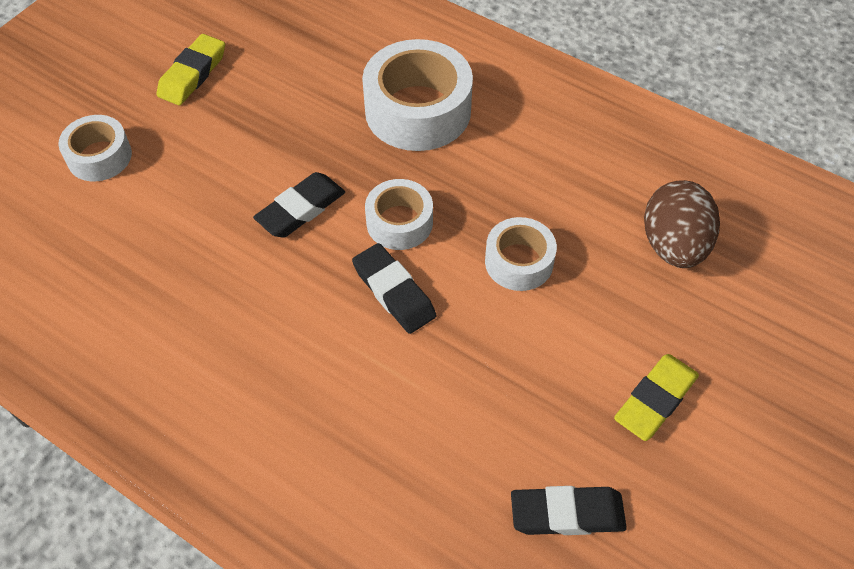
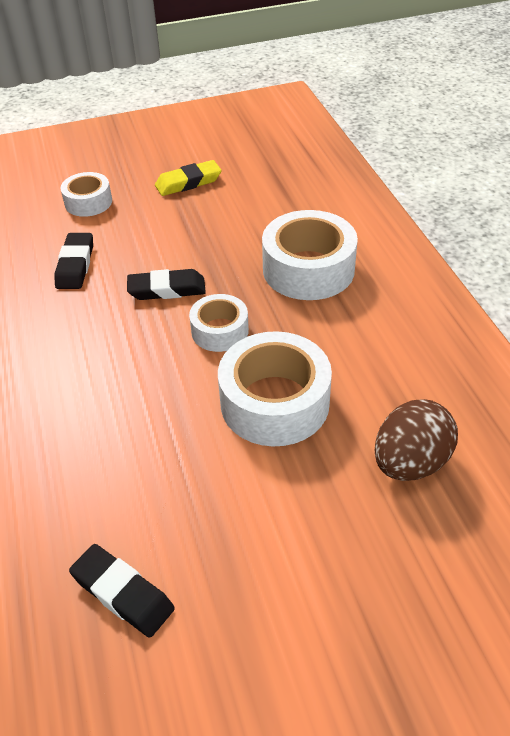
camera: 40 degrees right, 10 degrees down
black eraser [352,243,436,334] -> black eraser moved to [54,233,93,289]
white tape [485,217,557,291] -> white tape [218,331,332,446], size x1.73
yellow eraser [614,354,699,441] -> none

